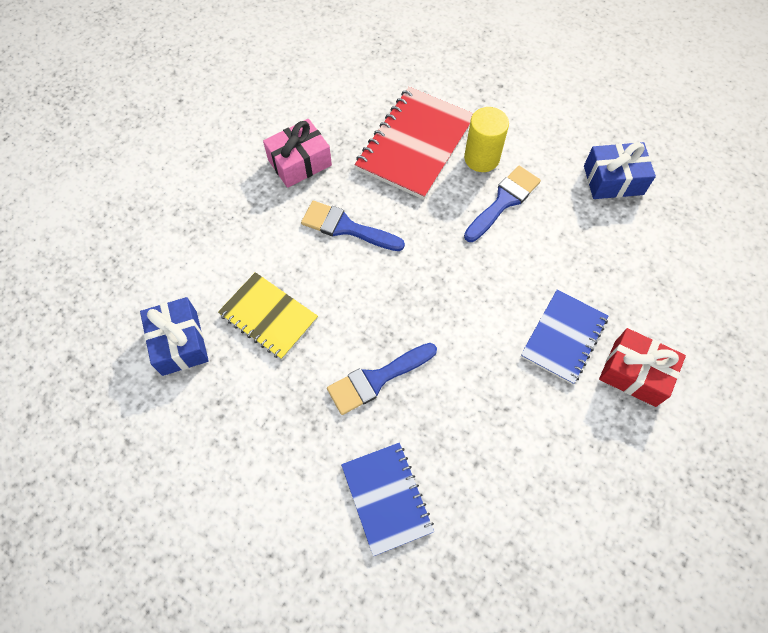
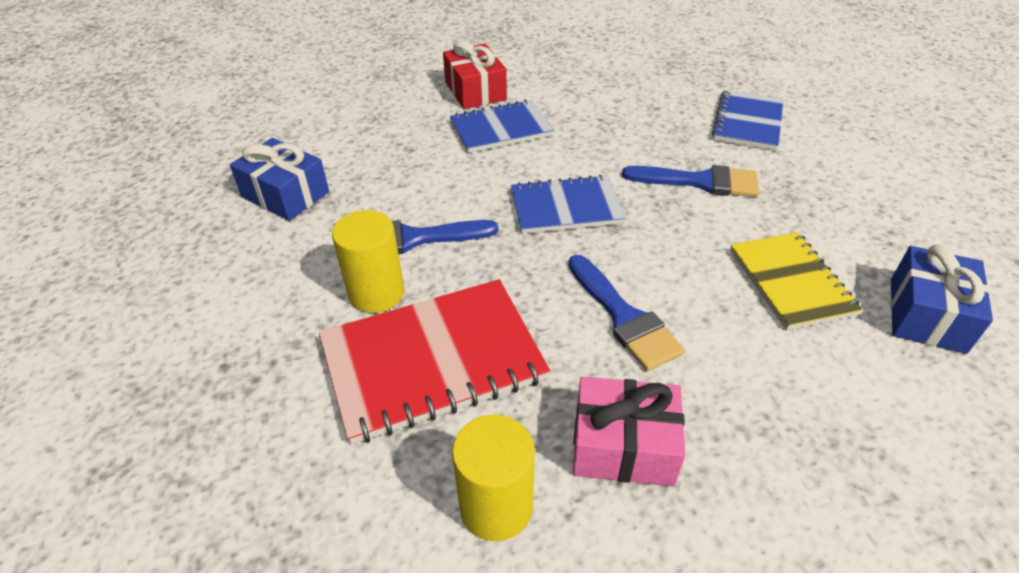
camera: 140 degrees left, 20 degrees down
none -> yellow cylinder [452,415,535,541]
none -> blue notebook [511,175,625,234]

